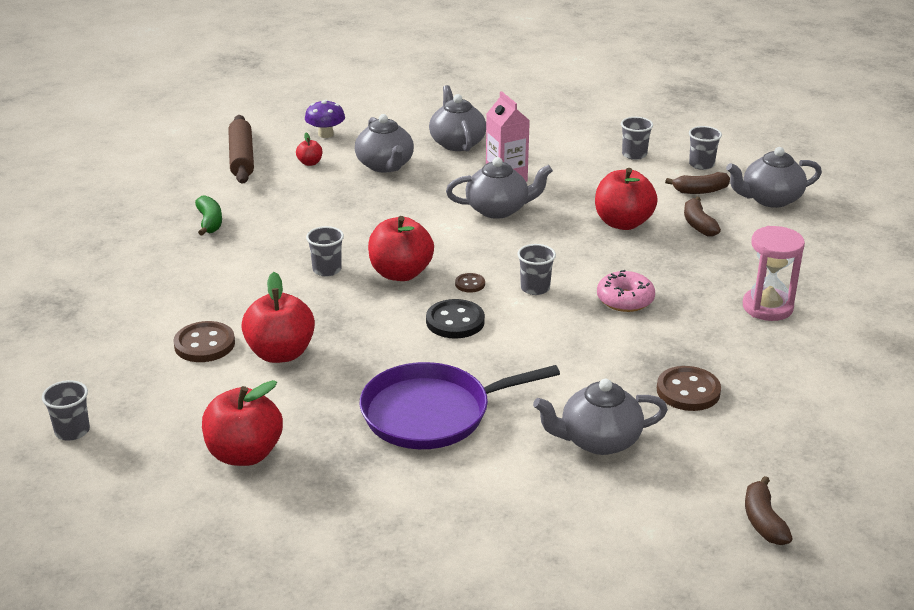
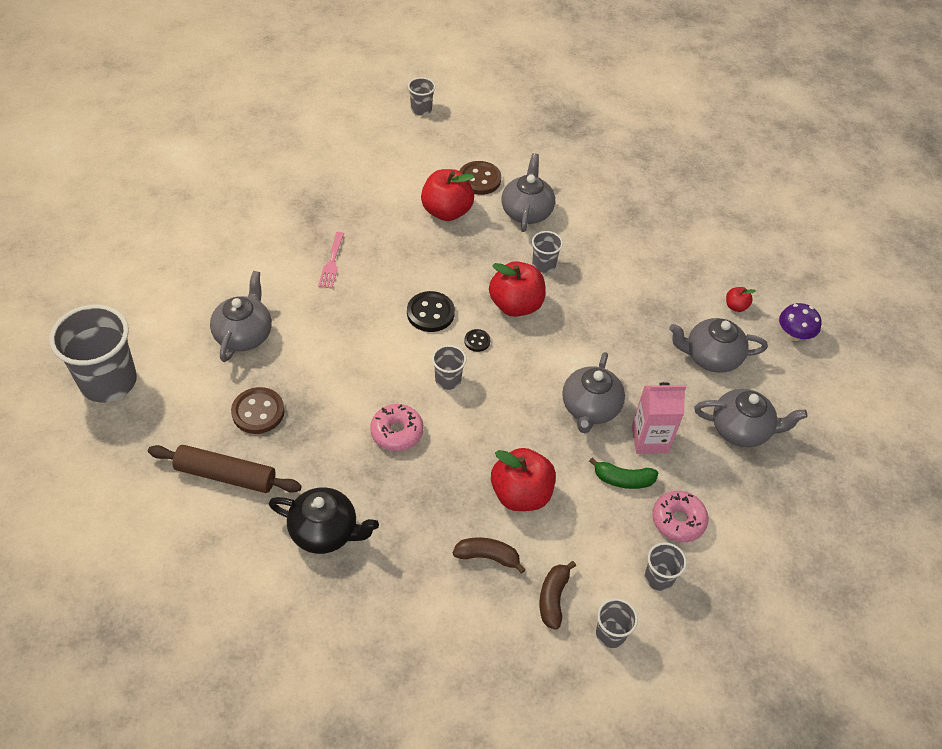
camera: 110 degrees right, 20 degrees up
green banana [195,196,222,236] -> green banana moved to [589,457,658,489]
red apple [202,380,283,466] -> none
brown rolling pin [228,115,254,184] -> brown rolling pin moved to [148,445,302,493]
purple pan [360,362,560,449] -> pink fork [318,232,344,288]
brown button [455,273,485,292] -> black button [464,329,490,352]
grey teapot [726,147,822,208] -> grey teapot moved to [502,153,555,232]
pink hourglass [743,226,805,321] -> black teapot [269,487,379,554]
brown banana [745,476,793,545] -> grey cup [49,305,137,403]
none -> pink donut [652,491,709,542]

